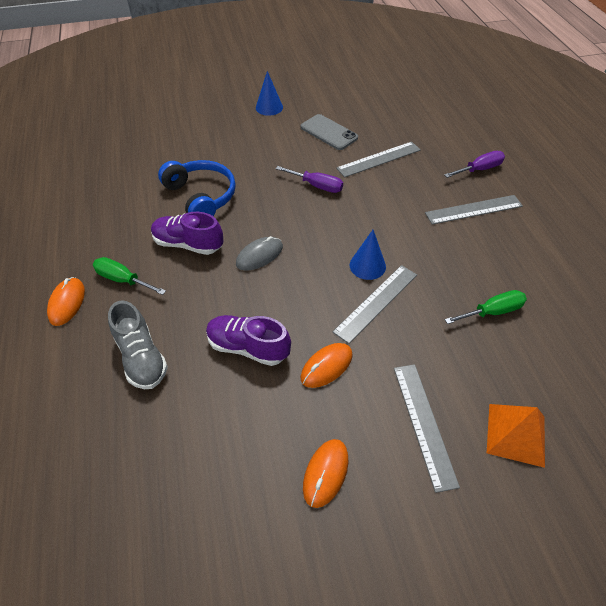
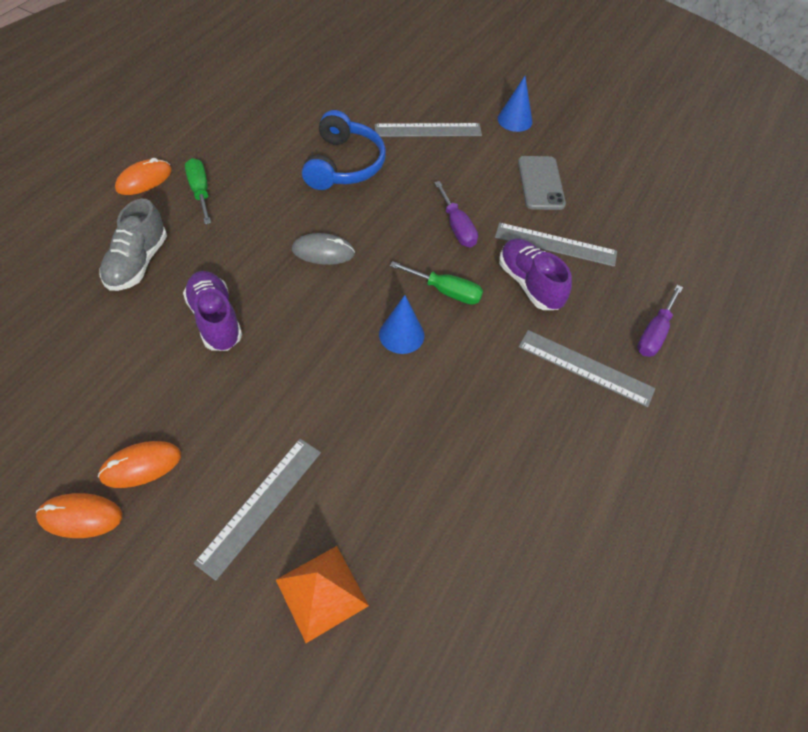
camera: 40 degrees right, 5 degrees up
purple shoe [151,212,223,255] -> purple shoe moved to [499,238,572,310]
orange mouse [300,343,353,388] -> orange mouse moved to [36,493,122,538]
grey ruler [333,265,417,344] -> grey ruler moved to [375,123,482,137]
purple screwdriver [444,151,505,178] -> purple screwdriver turned 105 degrees clockwise [637,285,683,357]
green screwdriver [445,290,527,324] -> green screwdriver moved to [390,261,483,305]

